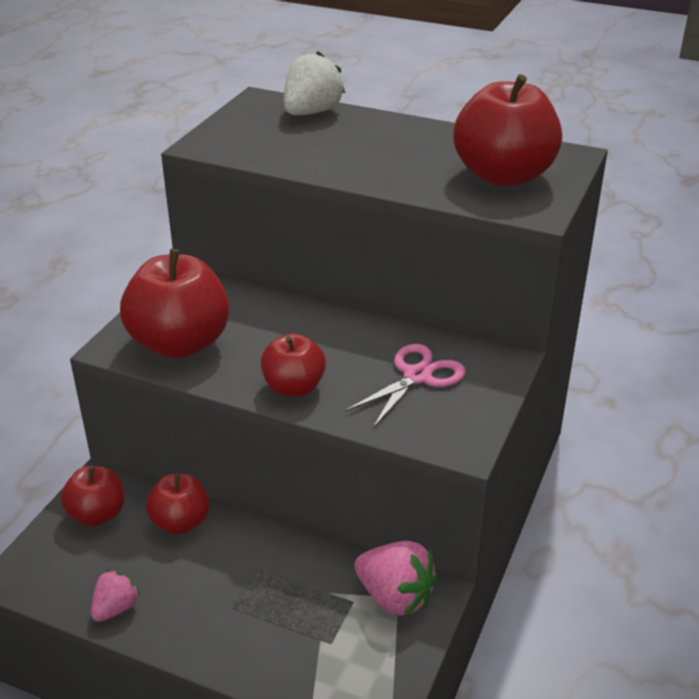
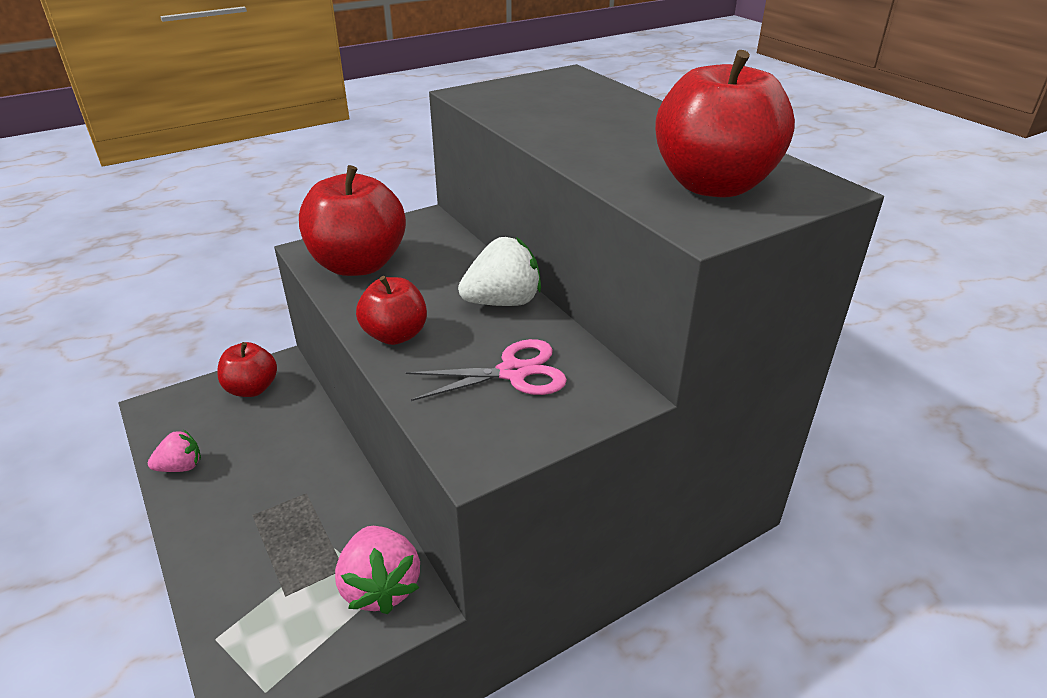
camera: 35 degrees right, 0 degrees up
red apple [146,474,209,535] -> none
white strawberry [284,51,345,115] -> white strawberry moved to [458,237,541,306]

